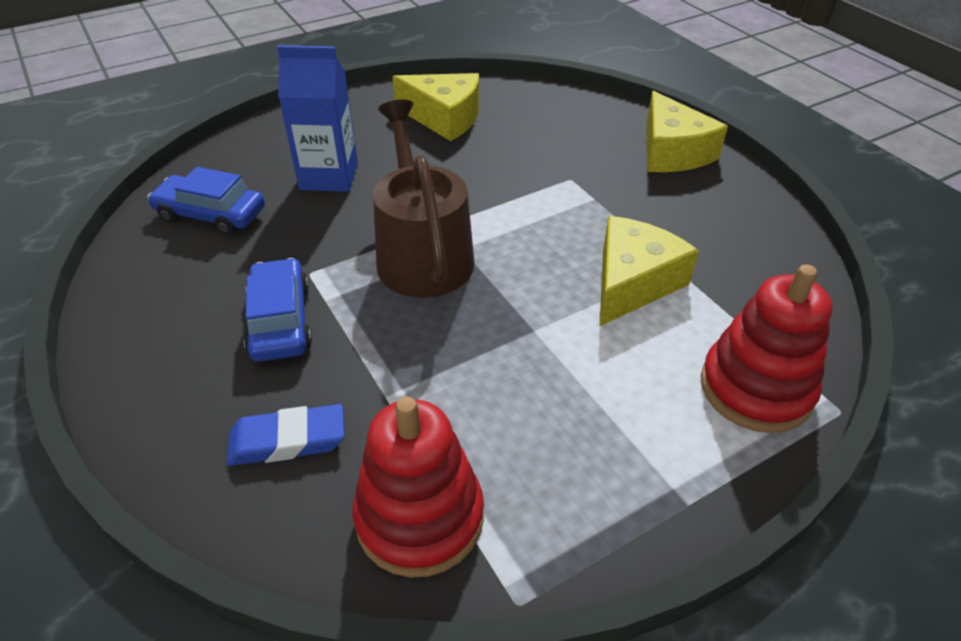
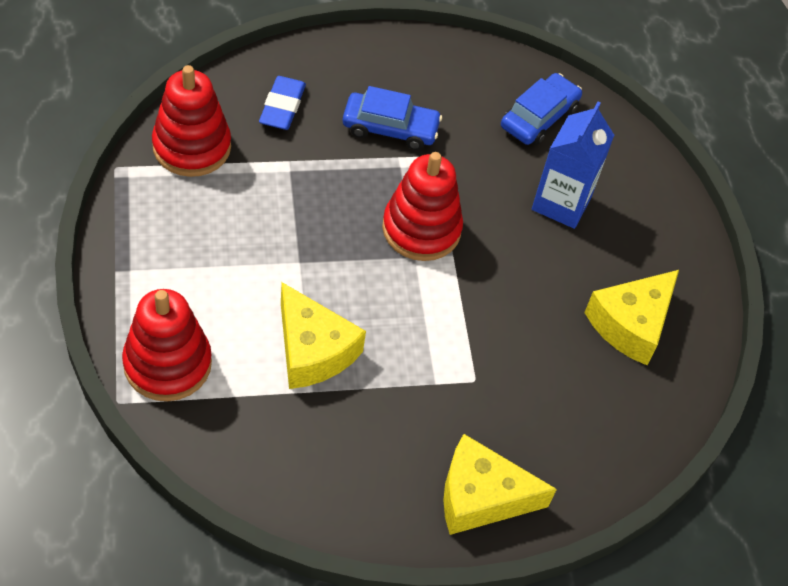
camera: 105 degrees right, 10 degrees up
brown watering can [373,100,475,298] -> red stacking toy [382,152,463,261]

